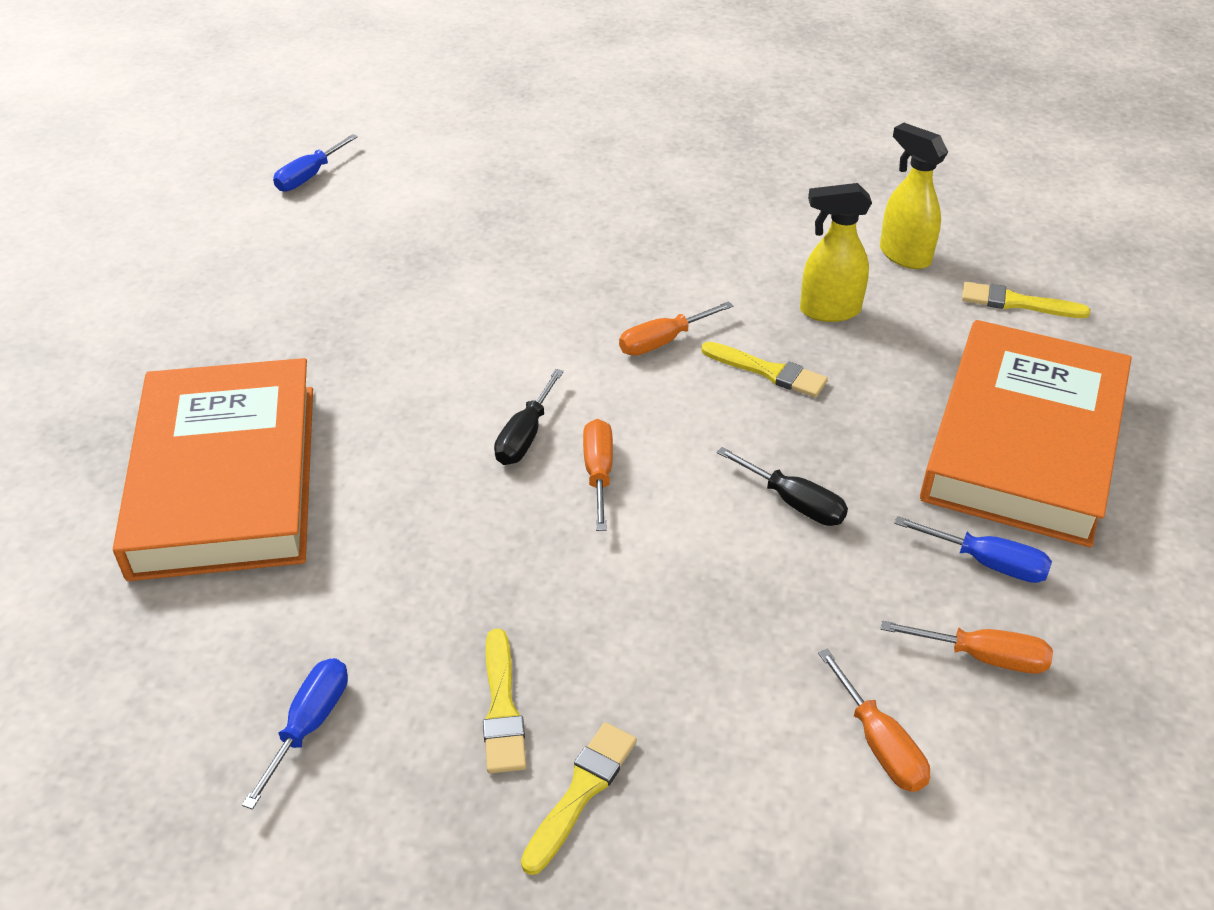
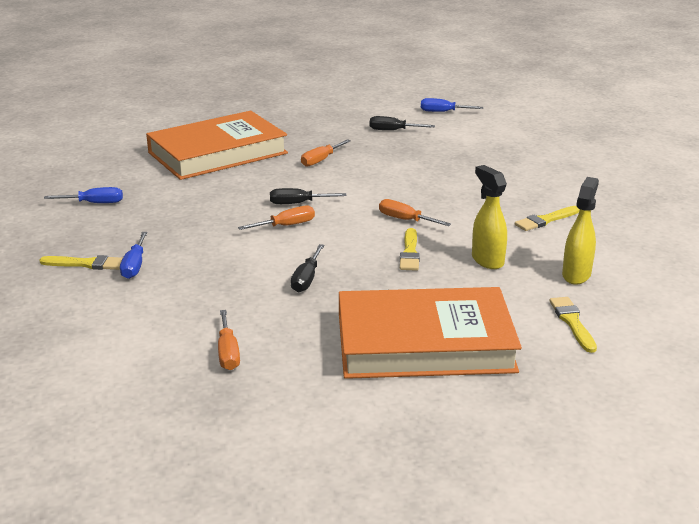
camera: 65 degrees right, 15 degrees down
yellow brush [483,628,526,773] -> yellow brush moved to [515,206,580,231]
orange screwdriver [818,649,930,792] -> orange screwdriver moved to [301,139,351,167]
blue screwdriver [894,516,1052,583] -> blue screwdriver moved to [120,232,148,279]
none -> black screwdriver [369,116,435,130]

